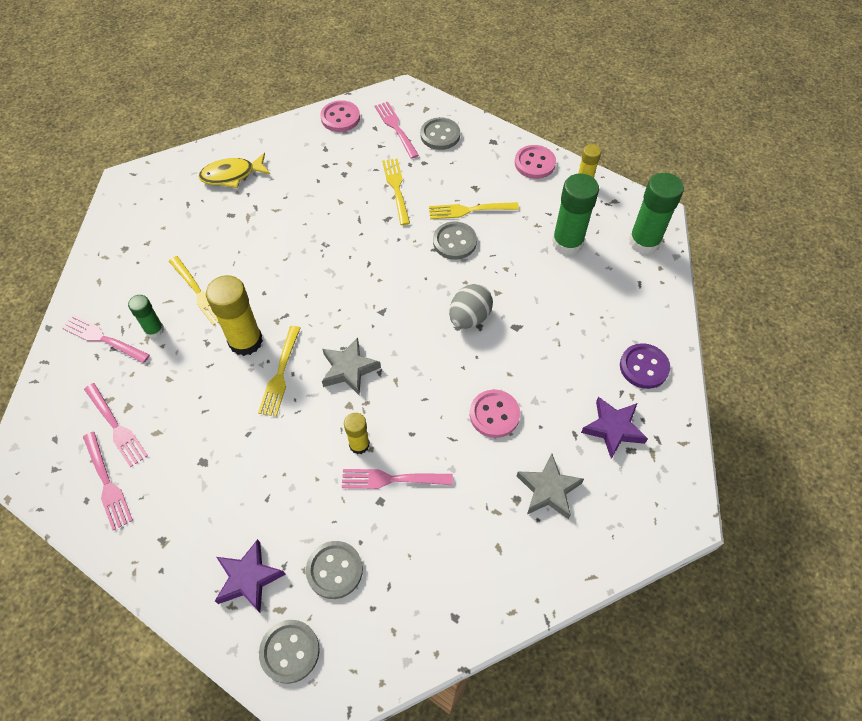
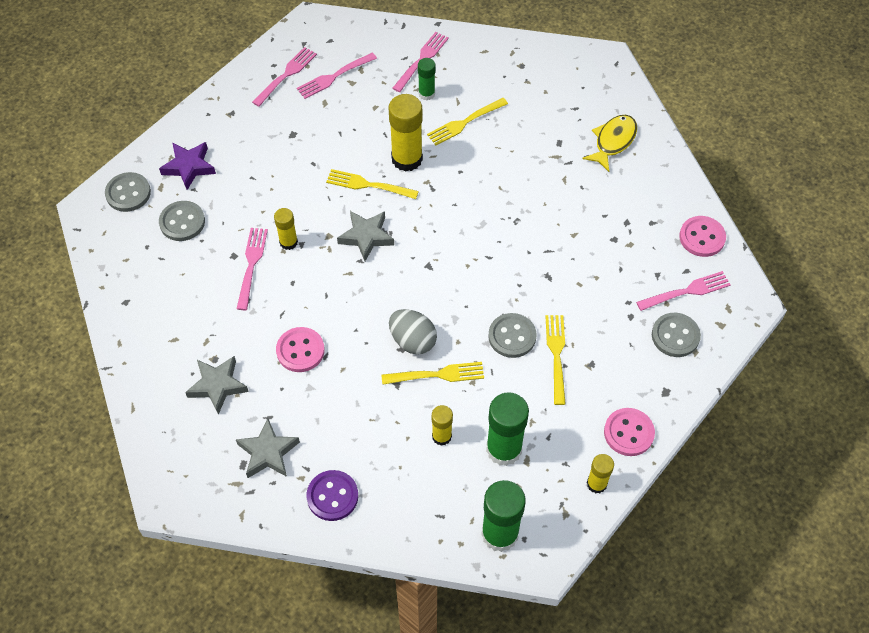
camera: 95 degrees right, 0 degrees up
pink fork [83,432,133,531] -> pink fork turned 150 degrees clockwise [252,47,317,107]
yellow fish [198,153,270,188] -> yellow fish turned 45 degrees clockwise [582,115,637,172]
yellow fork [382,159,410,225] -> yellow fork moved to [381,362,484,385]
purple star [581,397,648,459] -> grey star [236,418,300,478]
none -> yellow glue stick [432,405,453,446]

